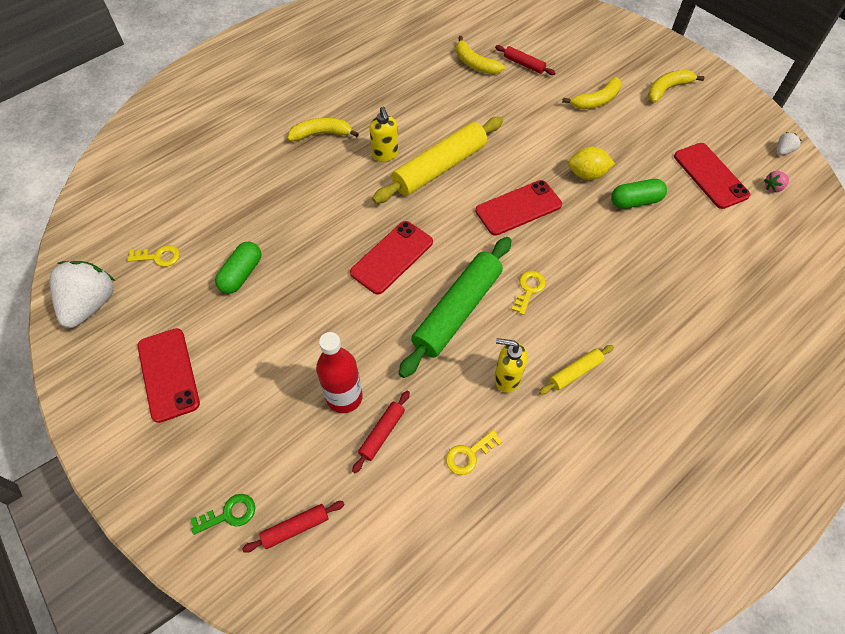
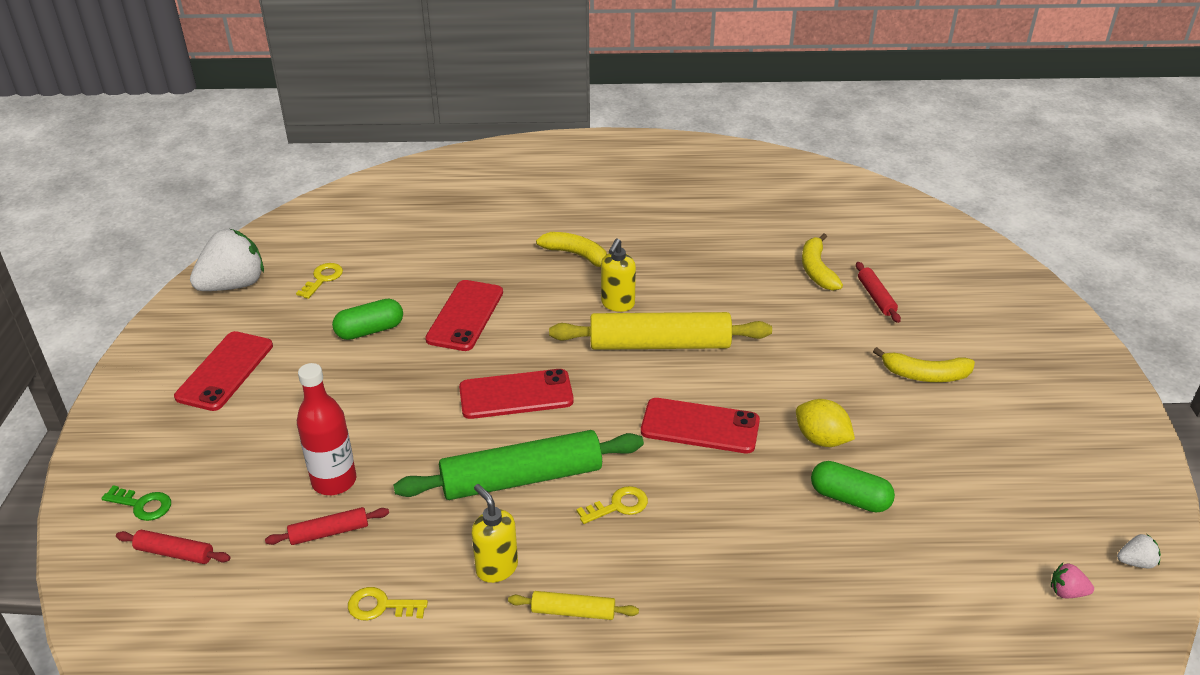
camera: 40 degrees right, 20 degrees down
yellow key [127,245,180,267] -> yellow key turned 105 degrees counterclockwise [296,263,343,299]
yellow banana [648,70,705,103] -> none
red phone [674,143,750,209] -> red phone moved to [425,280,503,351]

